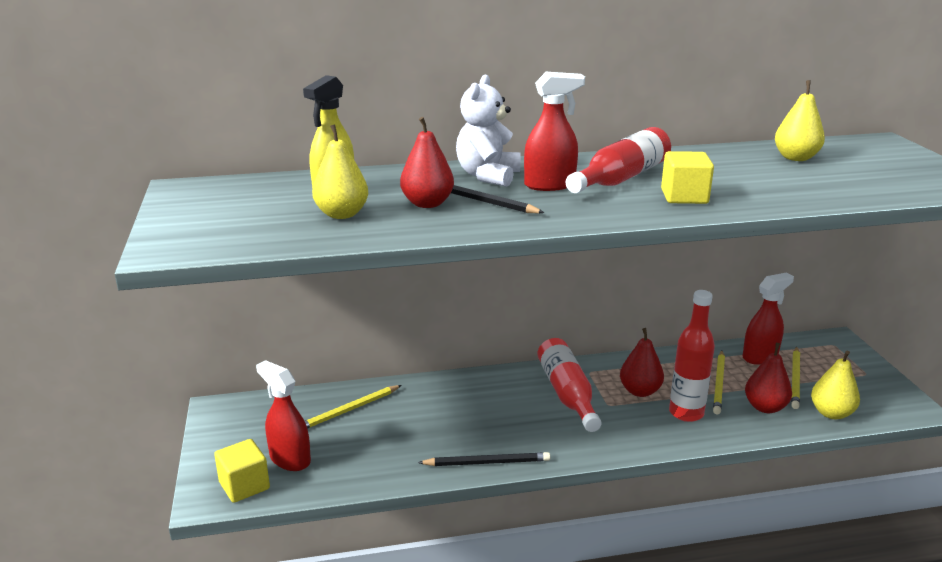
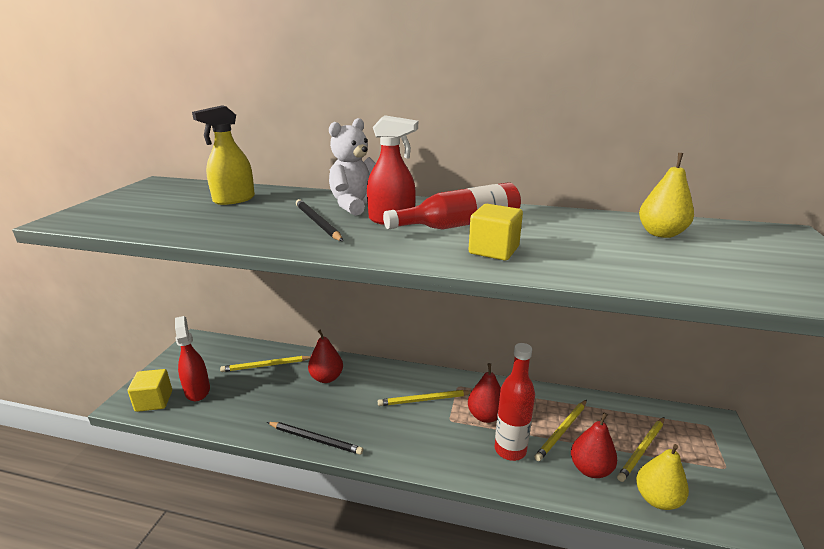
camera: 25 degrees right, 0 degrees up
yellow pear [312,124,368,219] -> none
red pear [400,117,454,208] -> red pear moved to [308,330,343,383]
red bottle [537,338,602,432] -> yellow pencil [378,390,472,406]
red spray bottle [743,273,794,365] -> none

